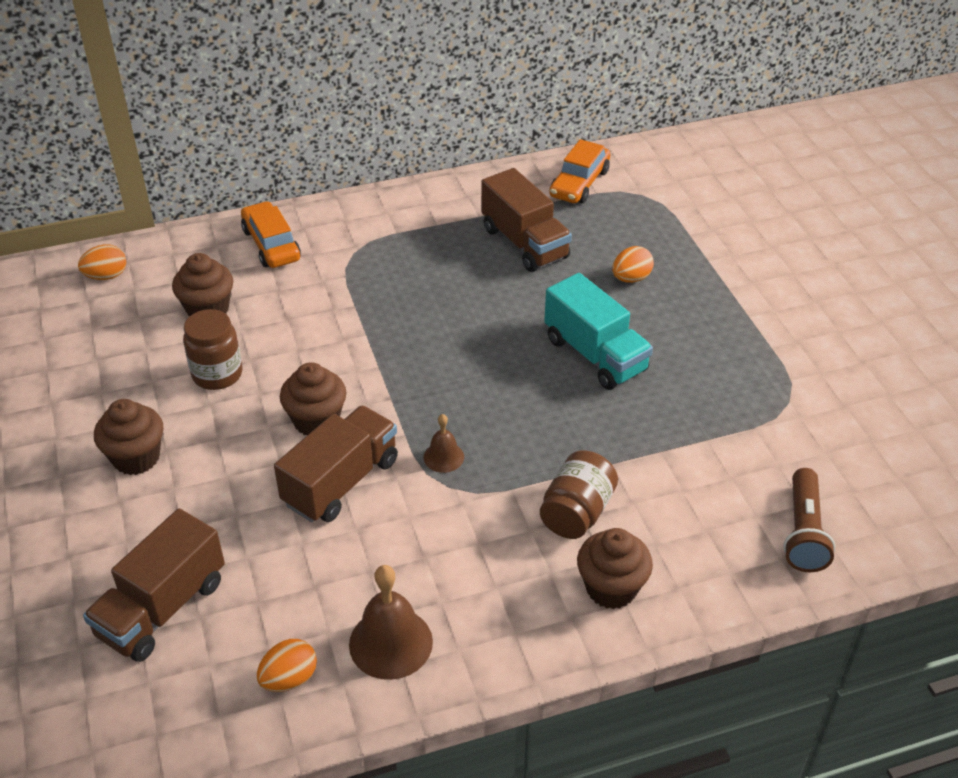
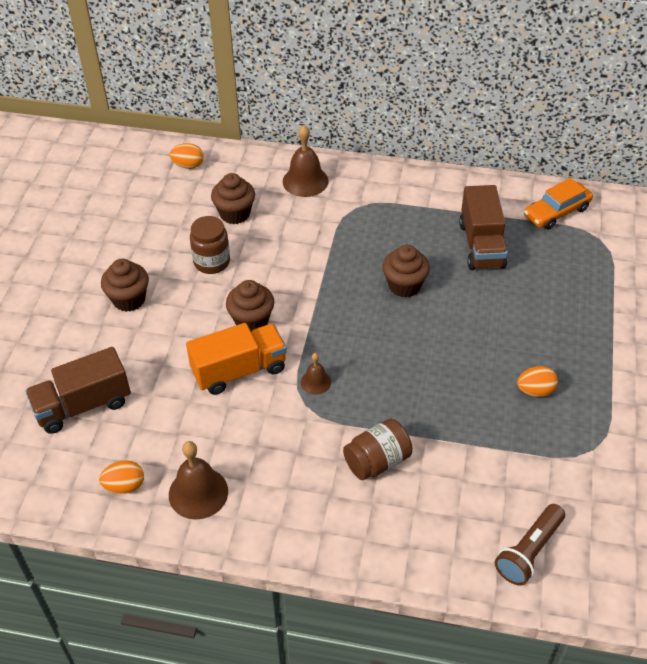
camera: 30 degrees right, 5 degrees up
orange car [241,201,301,268] -> brown bell [283,125,329,197]
brown truck [274,405,398,522] -> orange truck [186,323,287,395]
turquoise truck [544,273,653,390] -> none
brown cupcake [577,528,653,609] -> brown cupcake moved to [382,245,430,298]
orange egg [612,246,654,283] -> orange egg moved to [517,366,558,397]

